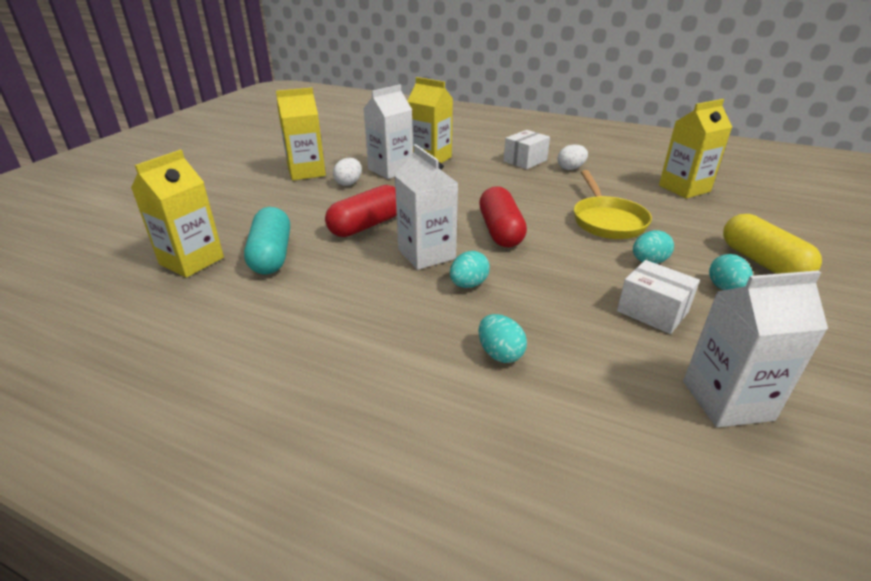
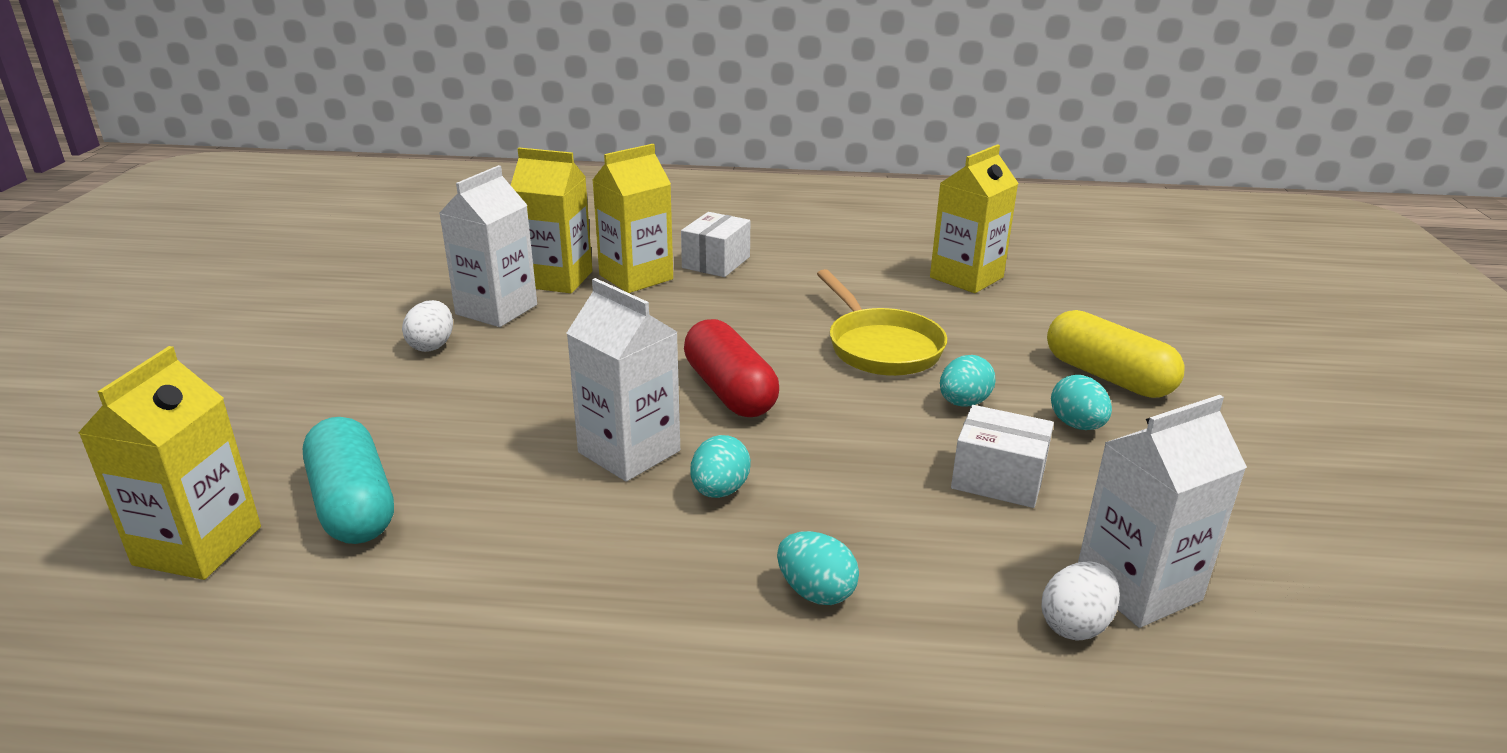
camera: 20 degrees left, 5 degrees down
yellow carton [276,88,326,180] -> yellow carton moved to [593,144,673,293]
red capsule [325,185,397,237] -> none
white egg [557,144,588,170] -> white egg moved to [1041,561,1120,641]

